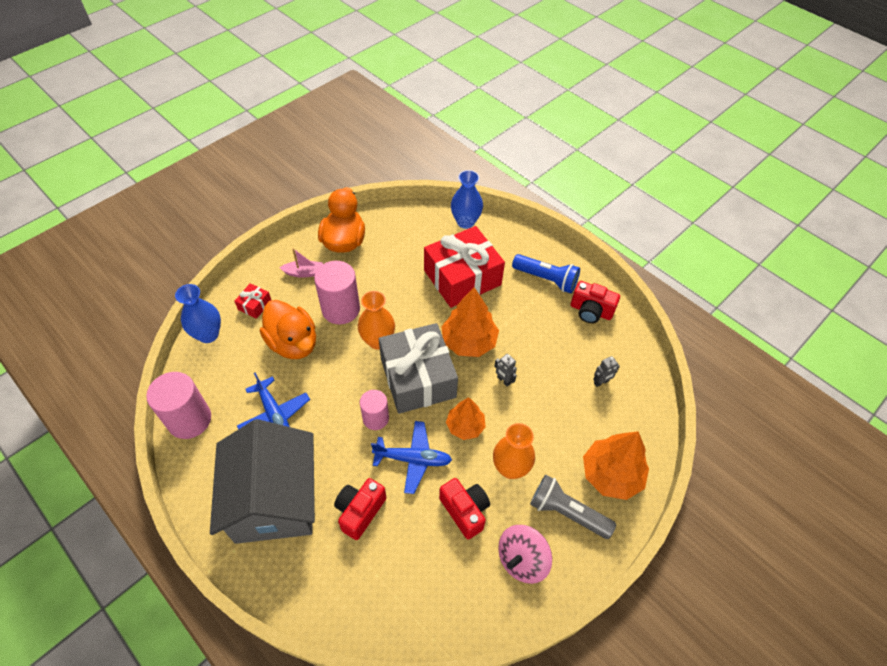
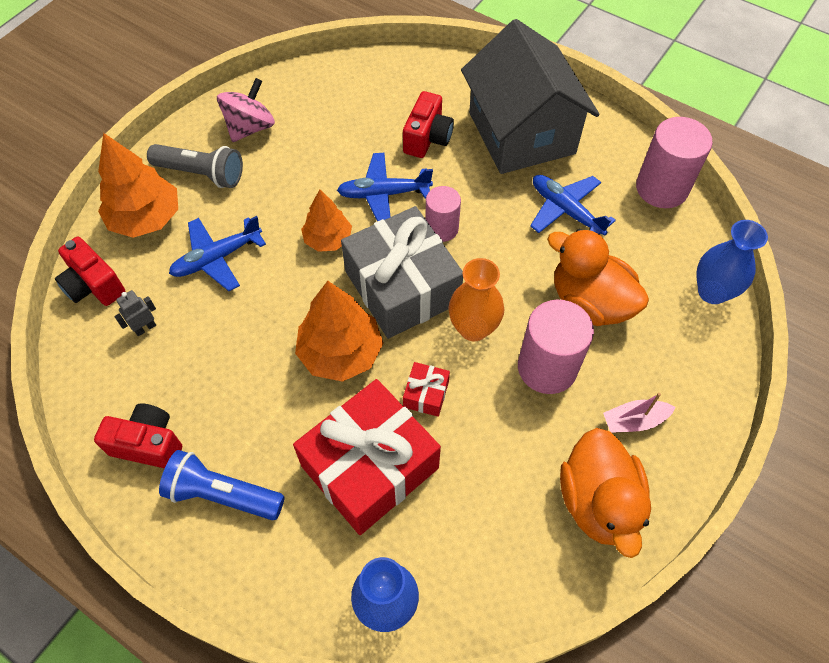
camera: 170 degrees right, 5 degrees up
red gift [234,283,271,319] -> red gift moved to [403,362,450,417]
red camera [439,478,490,539] -> red camera moved to [55,237,126,306]
orange vase [493,423,535,479] -> none
grey robot [494,354,517,387] -> none
none -> blue plane [169,216,266,291]

